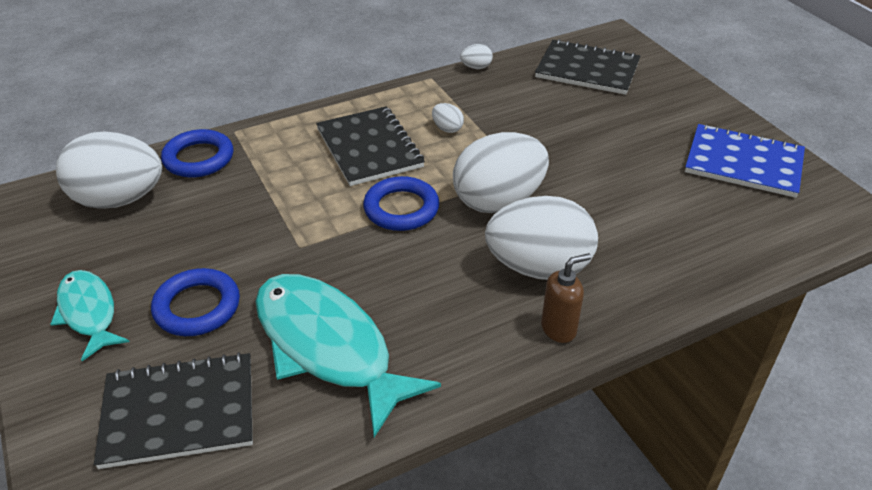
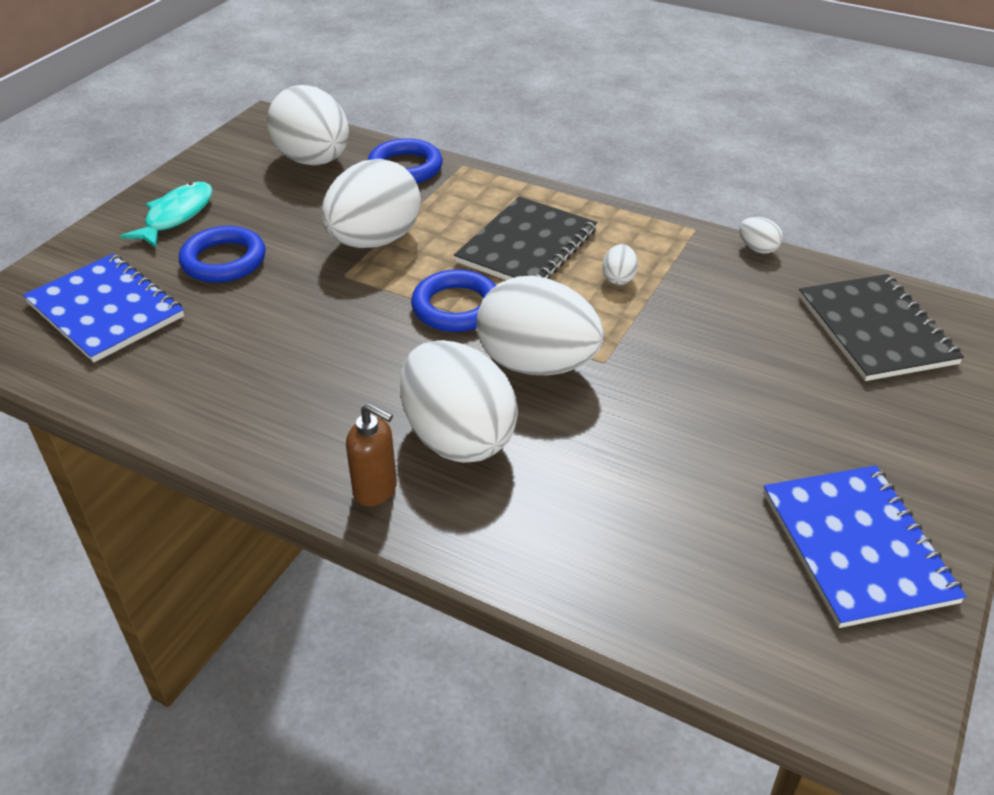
camera: 55 degrees right, 0 degrees up
black notebook [94,352,253,469] -> blue notebook [23,254,184,362]
turquoise fish [255,274,441,437] -> none
none -> white egg [321,159,421,248]

